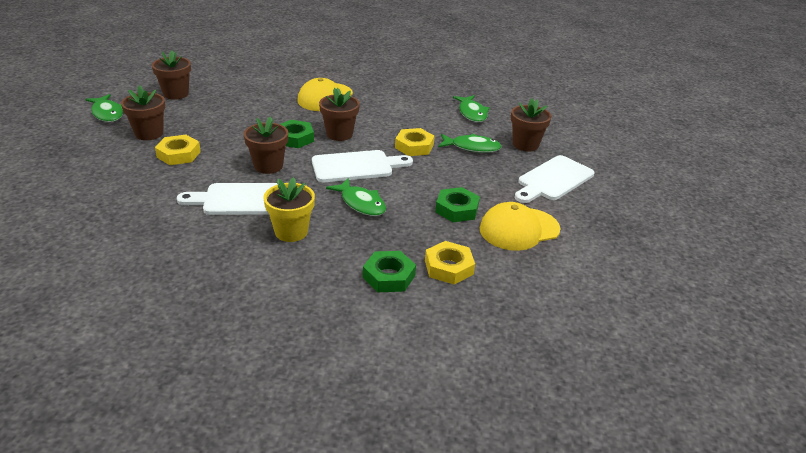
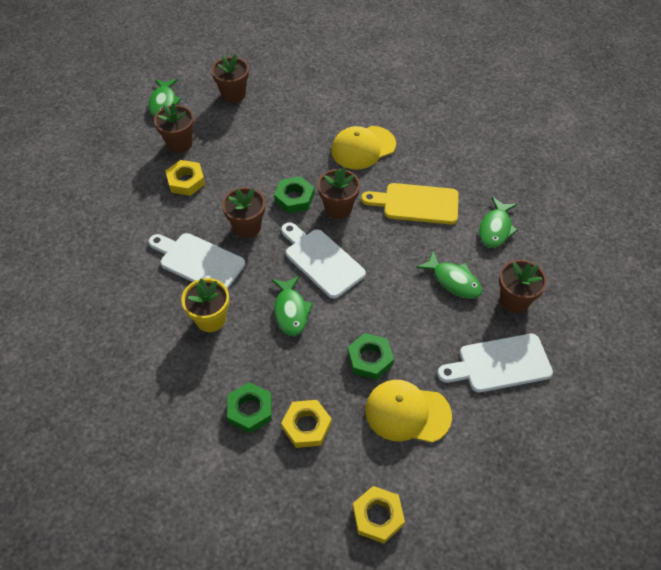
camera: 35 degrees right, 20 degrees up
white cutting board [312,150,413,182] -> white cutting board turned 150 degrees counterclockwise [281,222,366,299]
yellow nut [395,128,435,156] -> yellow nut moved to [353,486,405,544]
none -> yellow cutting board [361,183,459,225]

